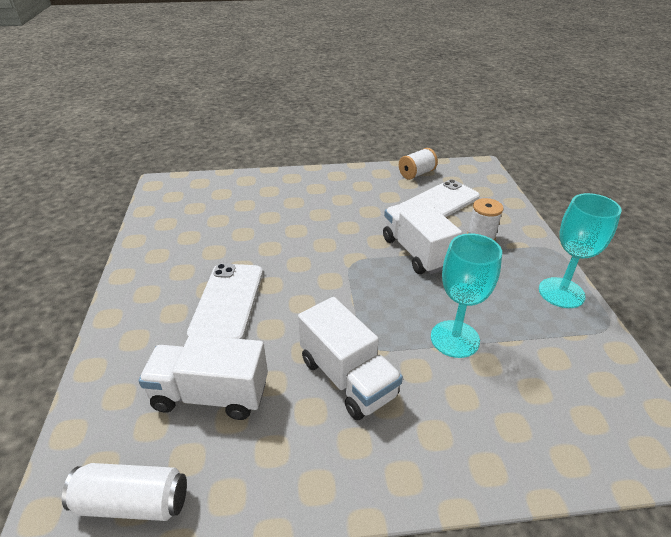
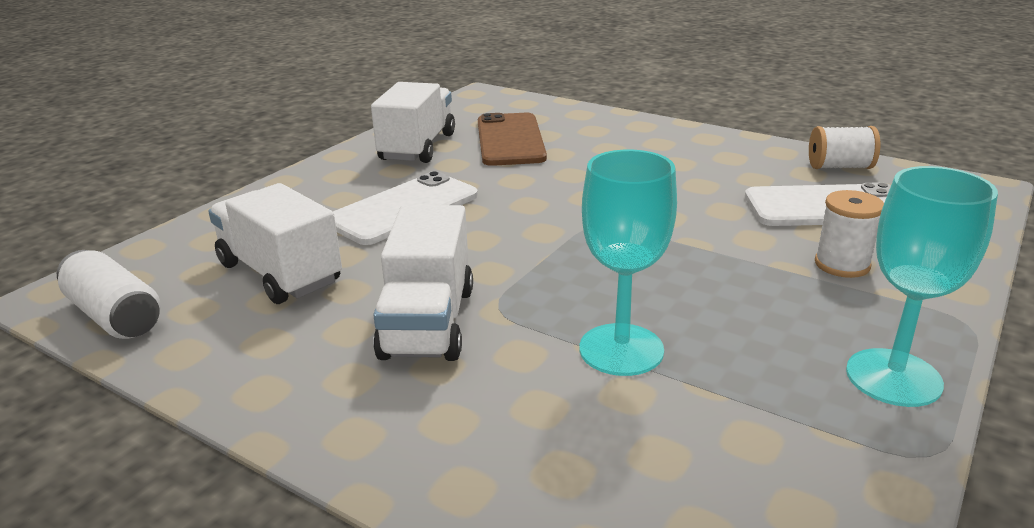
camera: 40 degrees right, 10 degrees down
white truck [383,201,462,274] -> white truck moved to [371,82,455,163]
none -> brown phone [478,113,547,166]

